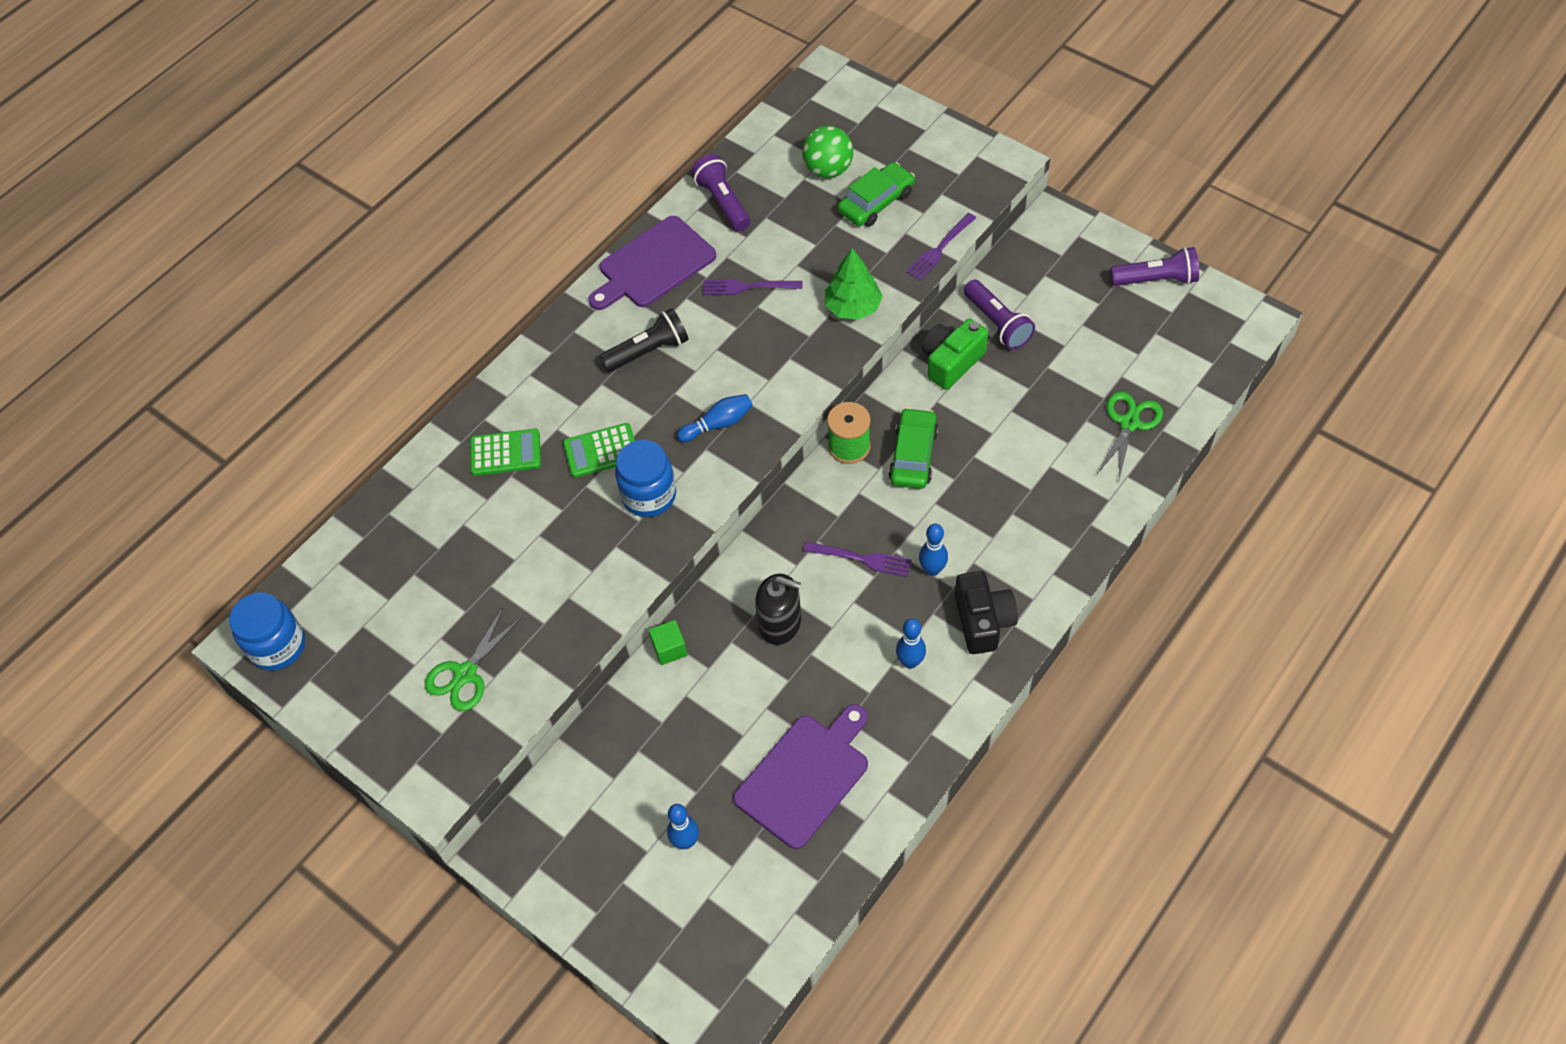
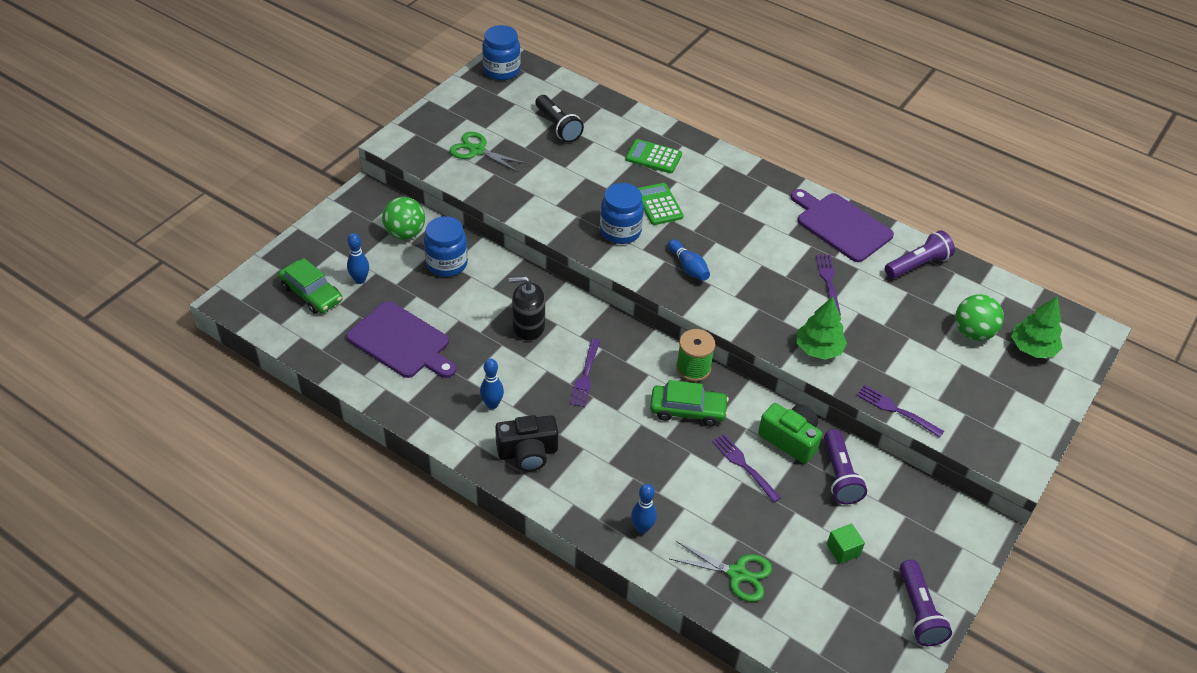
camera: 80 degrees right, 10 degrees down
green calculator [470,429,541,476] -> green calculator turned 120 degrees clockwise [626,139,682,173]
black flashlight [599,308,689,372] -> black flashlight moved to [535,95,584,143]
green cube [649,620,688,665] -> green cube moved to [827,524,865,564]
black soap dispenser [755,574,801,645] -> black soap dispenser turned 75 degrees clockwise [509,276,545,341]
green car [838,162,915,227] -> green car moved to [278,258,342,314]
blue bowling pin [919,524,948,576] -> blue bowling pin moved to [631,484,657,533]
purple flashlight [964,280,1035,350] -> purple flashlight turned 60 degrees counterclockwise [824,429,867,504]
none -> green ball [382,197,425,240]
none -> blue jar [424,216,468,277]
none -> purple fork [712,434,781,502]
none -> green tree [1011,296,1063,358]

